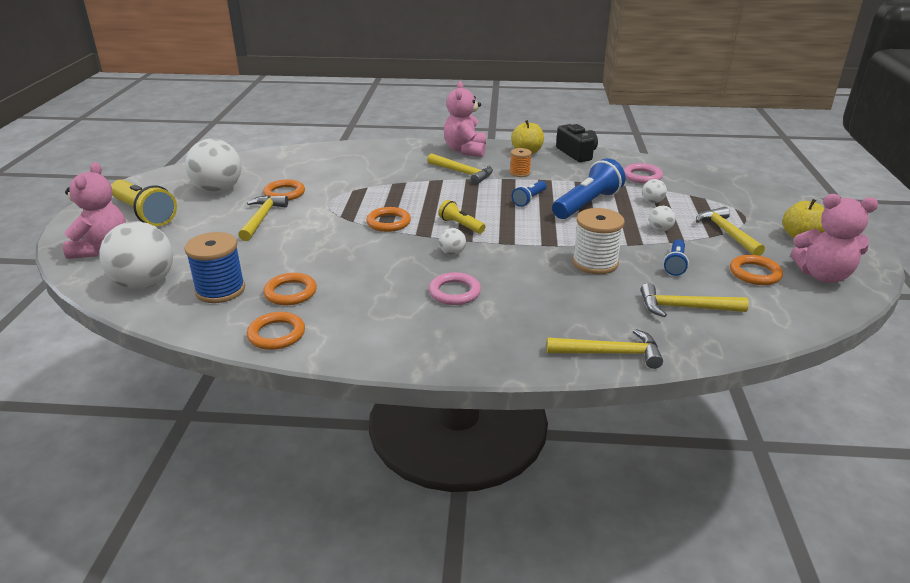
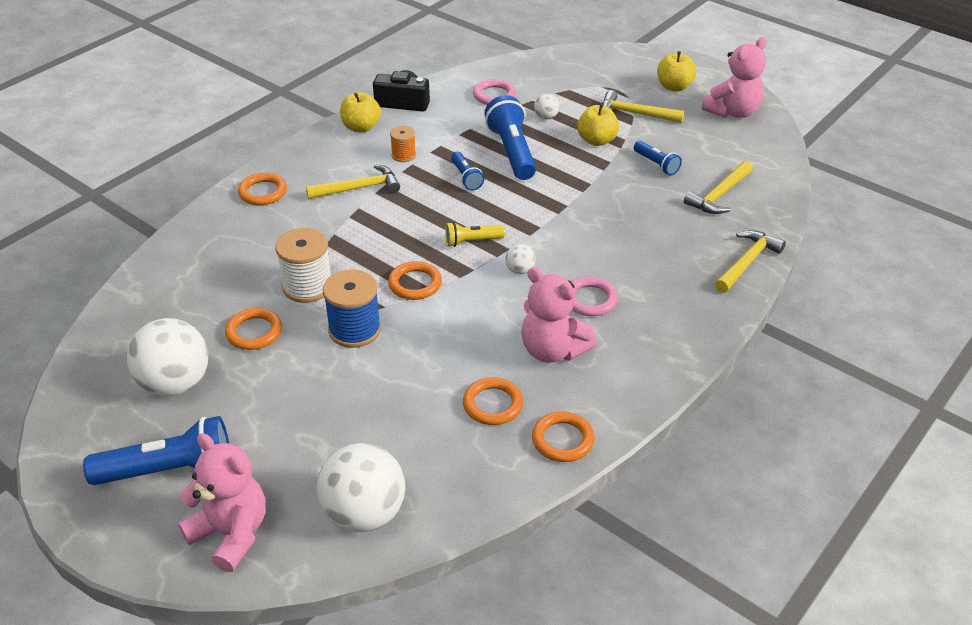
camera: 55 degrees left, 10 degrees up
yellow flashlight [111,179,177,226] -> blue flashlight [83,416,229,485]
blue spool [184,232,245,303] -> blue spool moved to [323,269,381,348]
yellow hammer [238,195,288,241] -> none
pink teddy bear [444,81,486,157] -> pink teddy bear moved to [521,267,597,363]
white spool [572,208,625,274] -> white spool moved to [275,228,331,303]
white ball [649,206,676,232] -> yellow apple [577,104,619,146]
orange ring [730,255,783,285] -> orange ring moved to [238,173,287,205]

